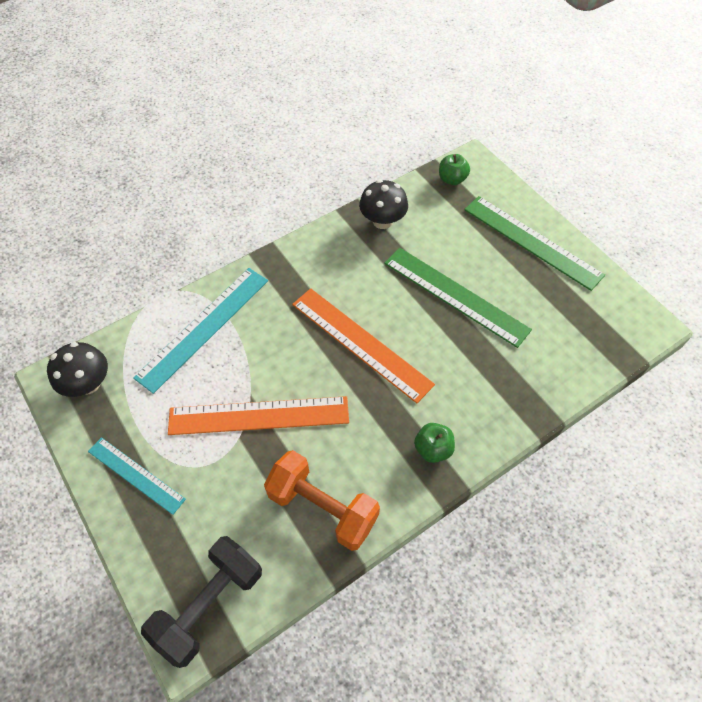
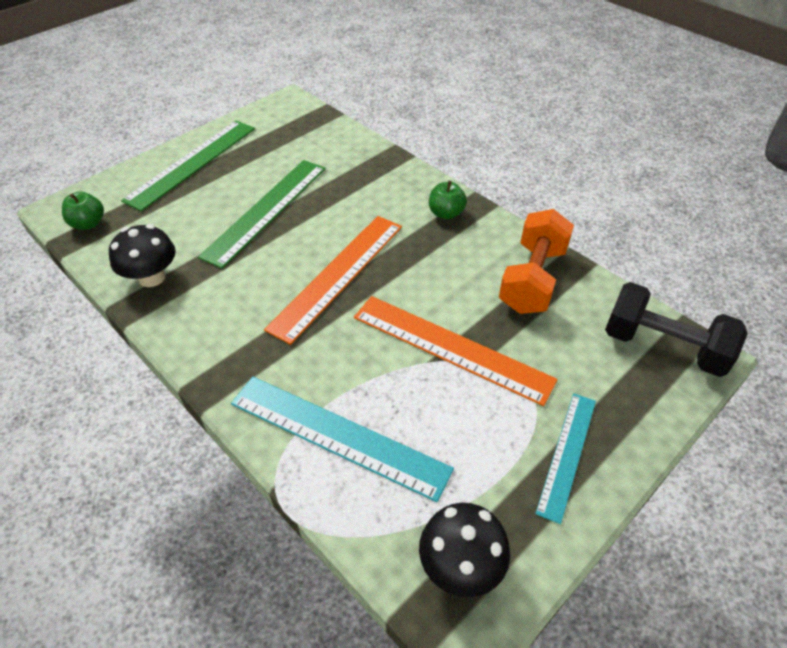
camera: 100 degrees left, 10 degrees down
orange ruler [168,396,349,435] -> orange ruler turned 45 degrees counterclockwise [354,296,558,406]

